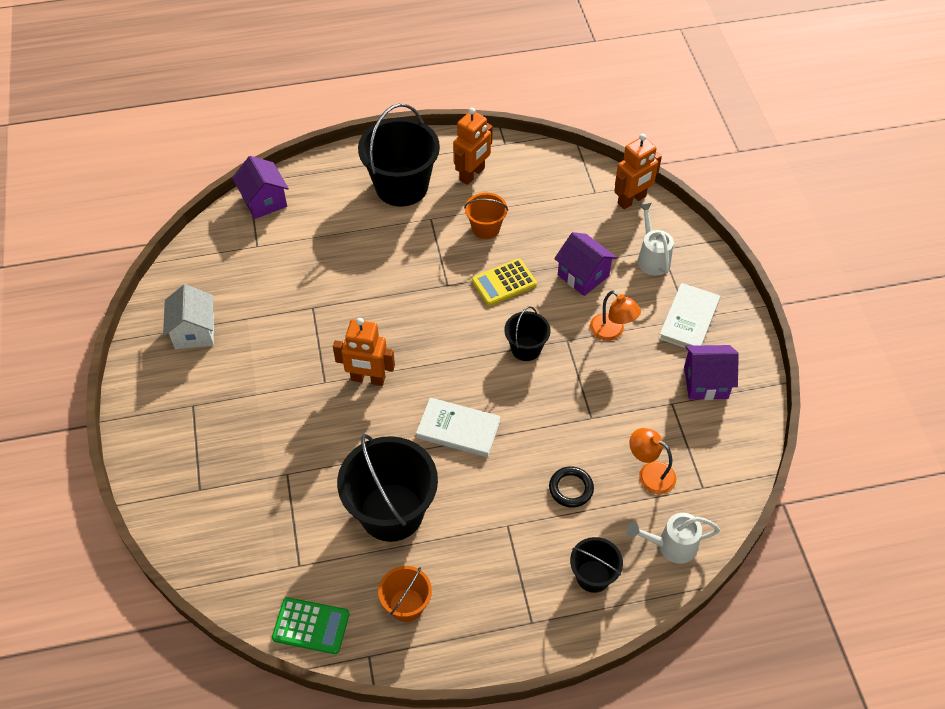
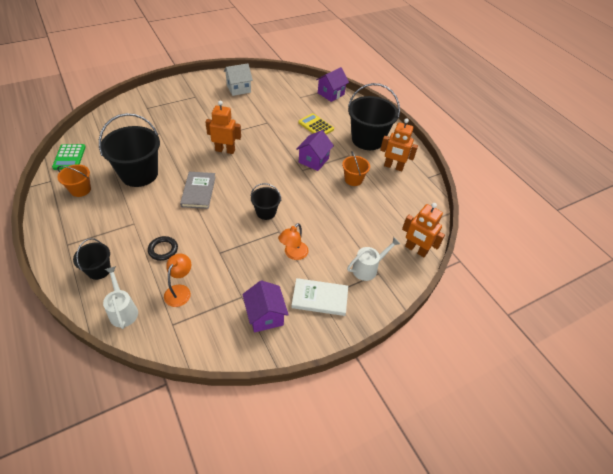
camera: 70 degrees right, 5 degrees down
orange robot [333,318,395,386] -> orange robot turned 105 degrees clockwise [205,101,241,154]
white book [416,397,501,457] -> grey book [180,172,215,209]
yellow calculator [472,259,537,306] -> yellow calculator moved to [298,113,334,135]
purple house [554,232,617,296] -> purple house moved to [296,130,334,171]

